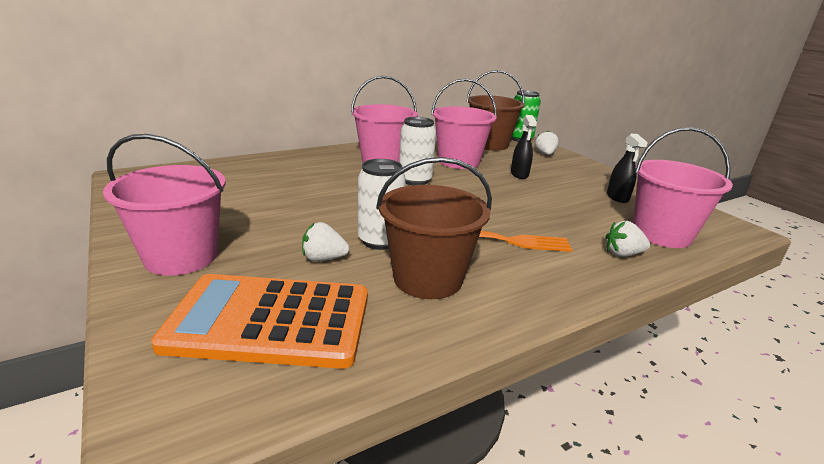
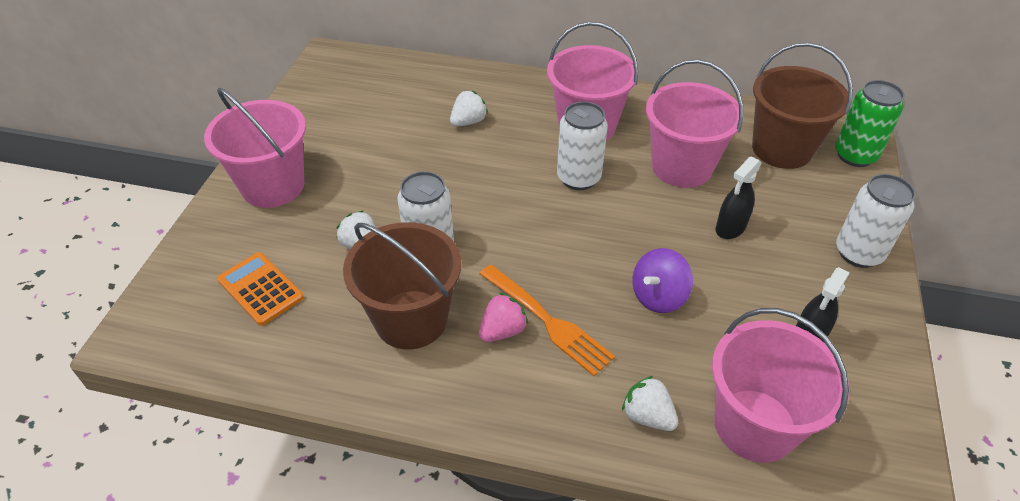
camera: 45 degrees right, 20 degrees up
orange calculator [151,274,368,369] -> orange calculator [217,252,304,326], size x0.52
white strawberry [535,130,559,155] -> white strawberry moved to [450,90,488,126]
none -> pink strawberry [479,293,528,342]
none -> purple spinning top [632,248,693,313]
none -> white can [836,174,916,268]

